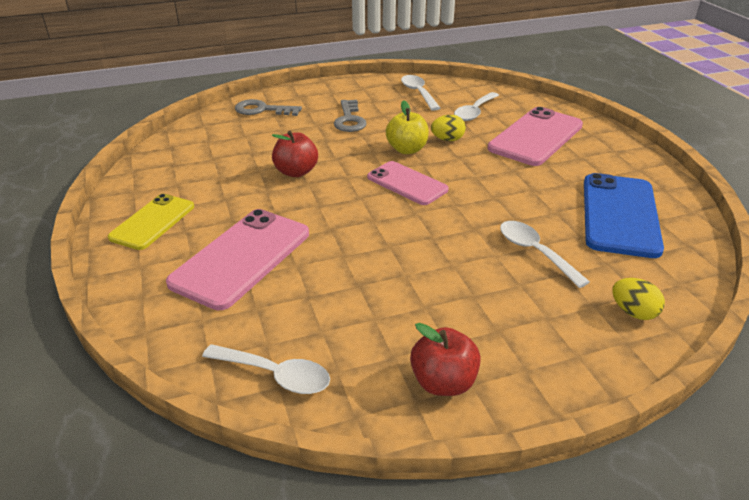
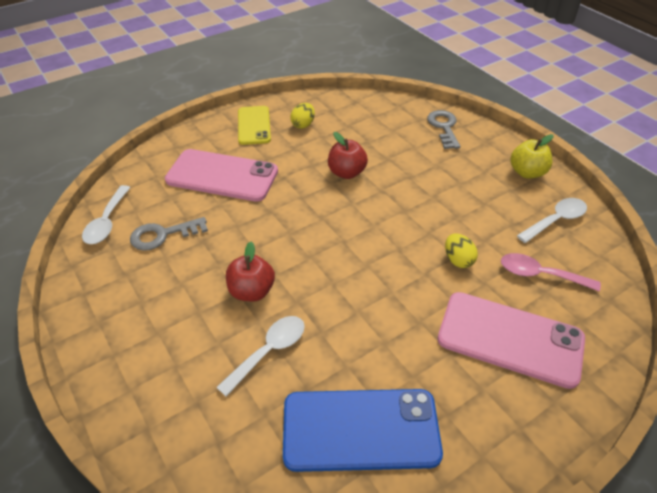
camera: 75 degrees right, 10 degrees up
yellow phone [108,194,194,250] -> yellow phone turned 75 degrees clockwise [238,106,271,145]
grey key [334,100,367,132] -> grey key moved to [130,217,208,251]
pink phone [367,161,449,205] -> none
yellow apple [386,100,429,154] -> yellow apple moved to [510,134,554,179]
red apple [410,323,481,396] -> red apple moved to [226,242,275,301]
white spoon [454,92,499,121] -> pink spoon [501,253,601,292]
yellow egg [612,278,665,320] -> yellow egg moved to [290,103,315,129]

